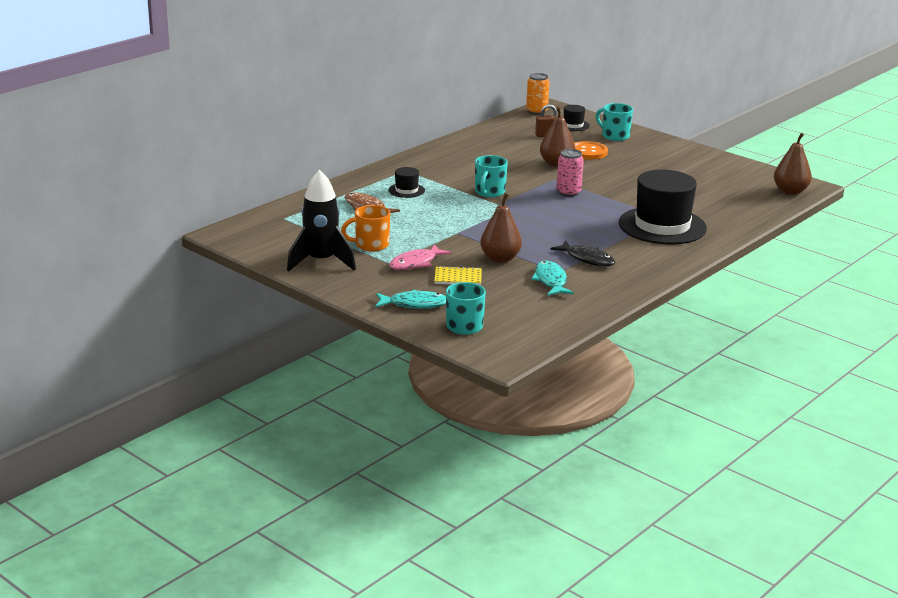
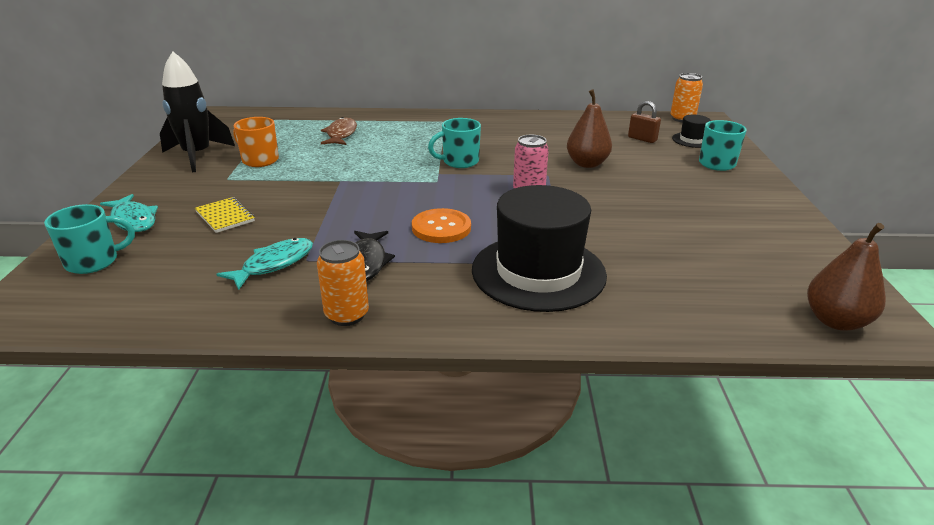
camera: 50 degrees right, 5 degrees up
black hat [388,167,425,198] -> none
pink fish [389,244,451,270] -> none
brown pear [480,193,522,263] -> none
orange button [574,141,608,160] -> orange button moved to [412,208,471,243]
none -> orange can [317,240,369,326]

